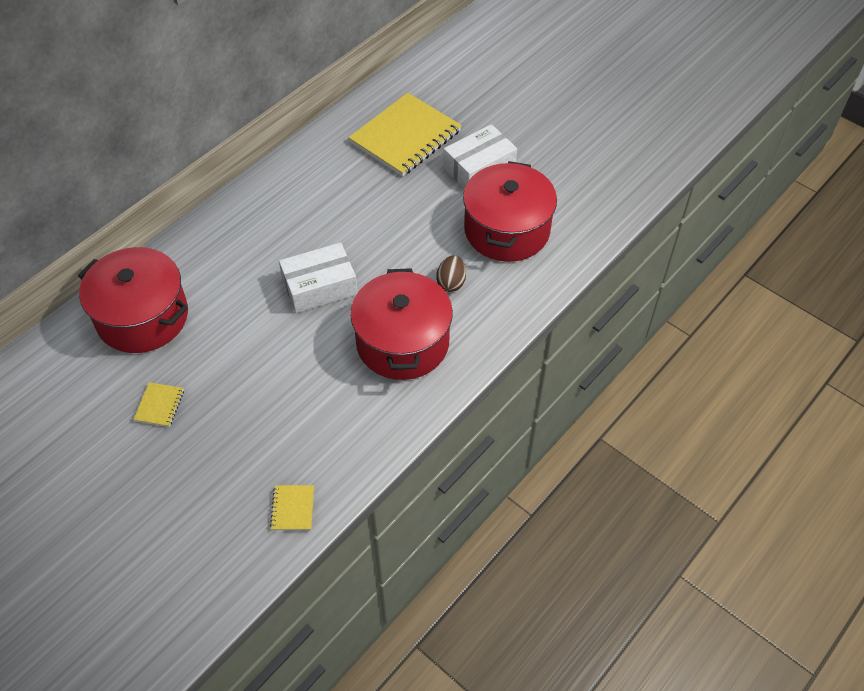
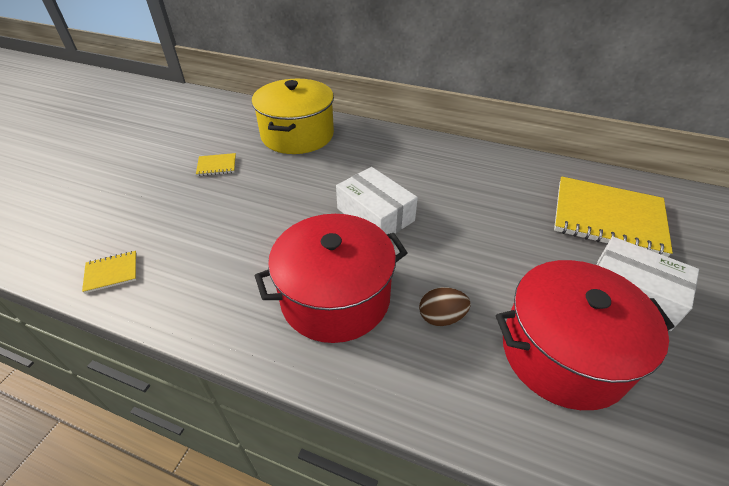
camera: 70 degrees right, 10 degrees down
red pot [78,247,188,353] -> yellow pot [252,79,334,154]

